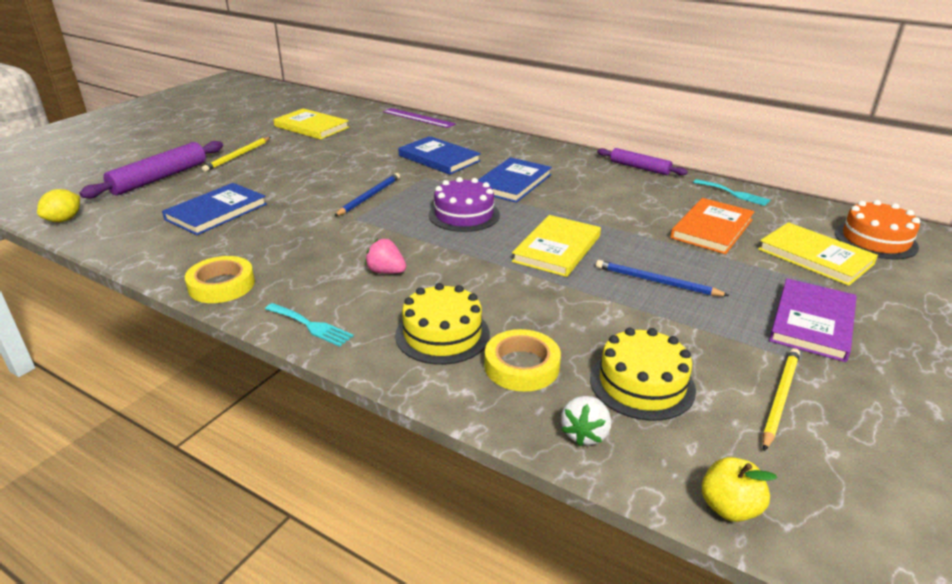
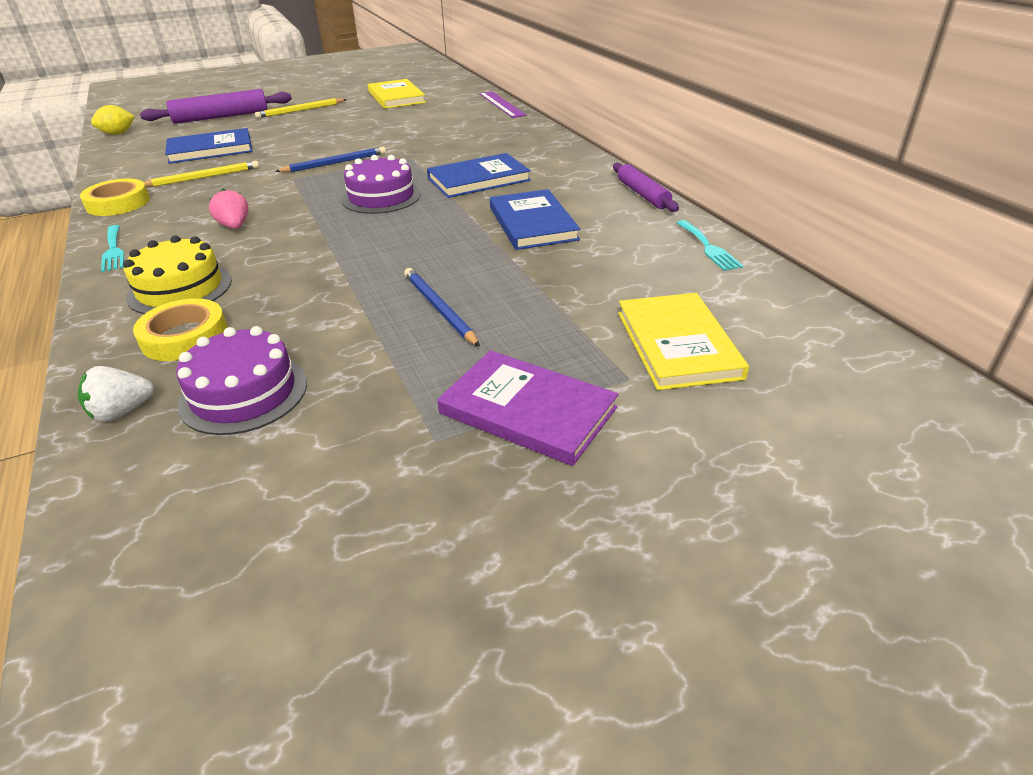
camera: 35 degrees right, 5 degrees up
blue book [399,136,481,175] -> blue book moved to [490,189,580,250]
yellow book [512,215,601,277] -> none
yellow cake [590,328,696,421] -> purple cake [176,326,307,435]
orange book [670,198,755,254] -> none
yellow apple [702,457,777,522] -> none
yellow pencil [762,348,800,451] -> yellow pencil moved to [144,161,259,187]
purple book [769,278,857,362] -> purple book turned 60 degrees clockwise [437,350,618,466]
orange cake [835,200,920,259] -> none

